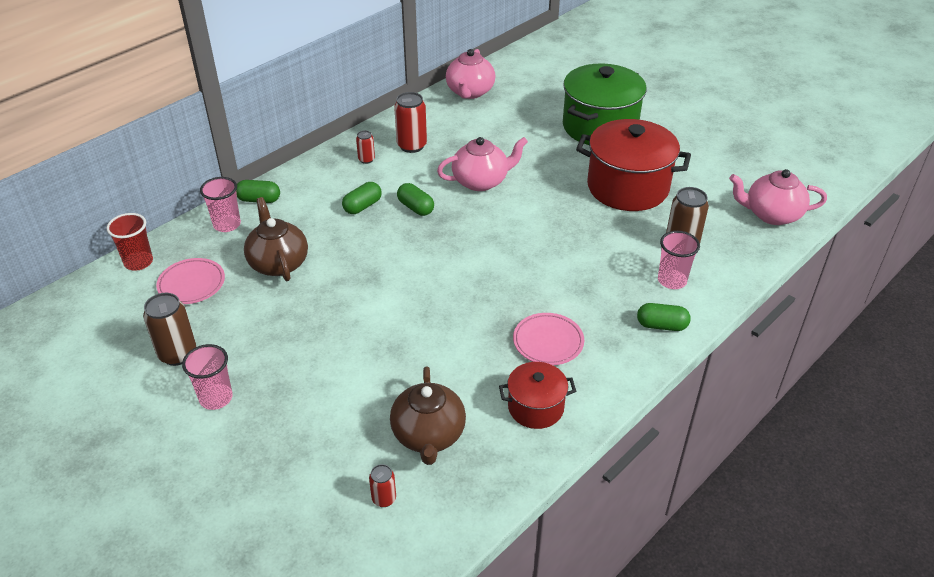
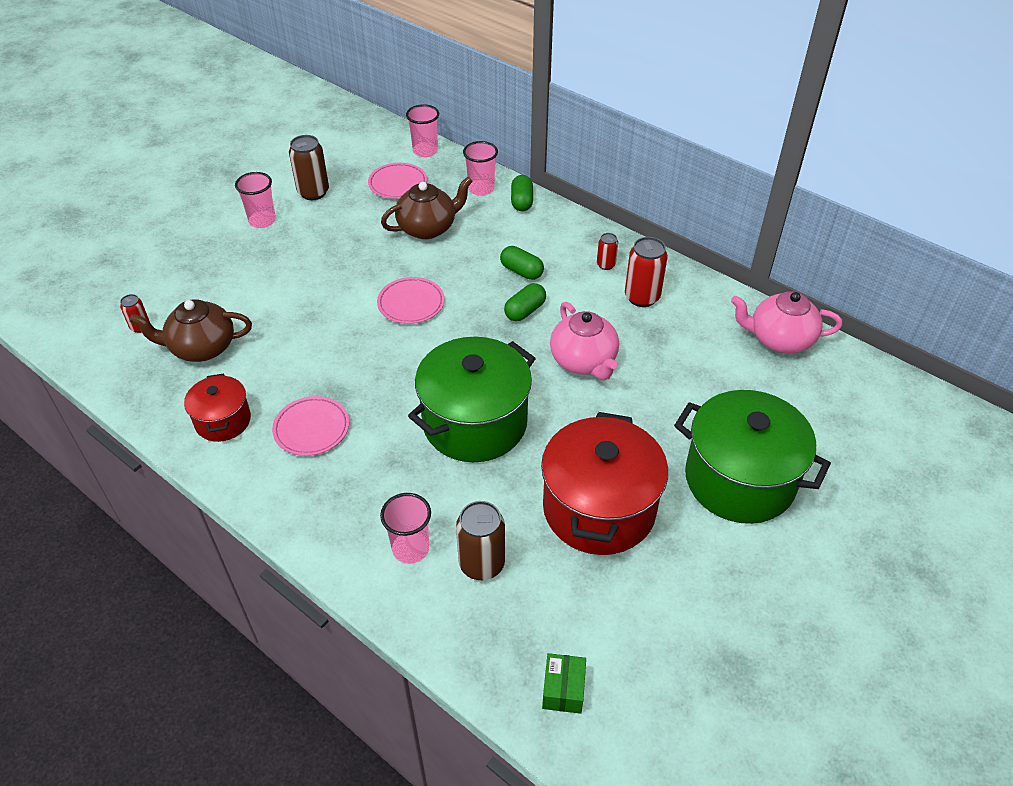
camera: 85 degrees right, 5 degrees up
red cup [106,213,153,271] -> pink cup [406,104,439,157]
green capsule [637,303,691,331] -> none
pink teapot [729,169,827,225] -> green box [542,653,586,714]
none -> pink plate [377,277,445,324]
none -> green pot [408,337,536,462]

